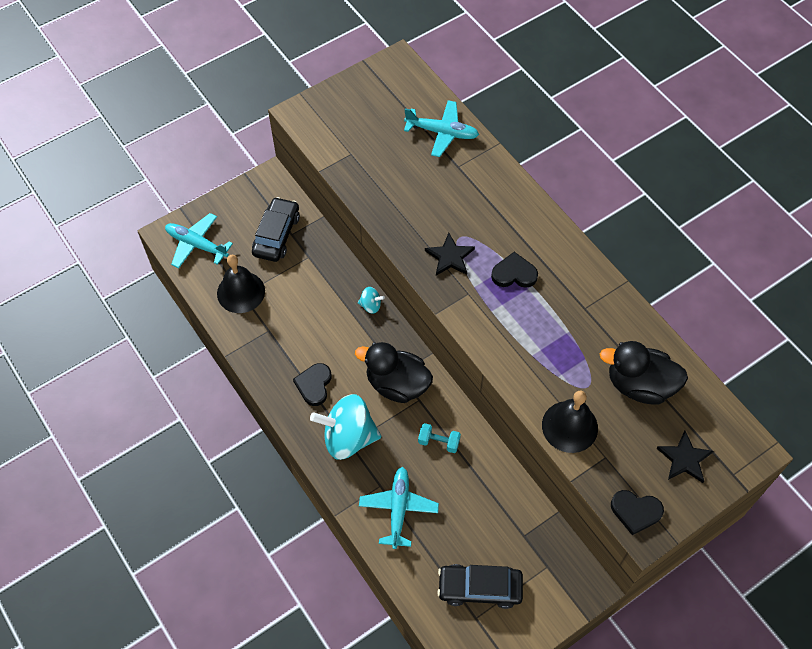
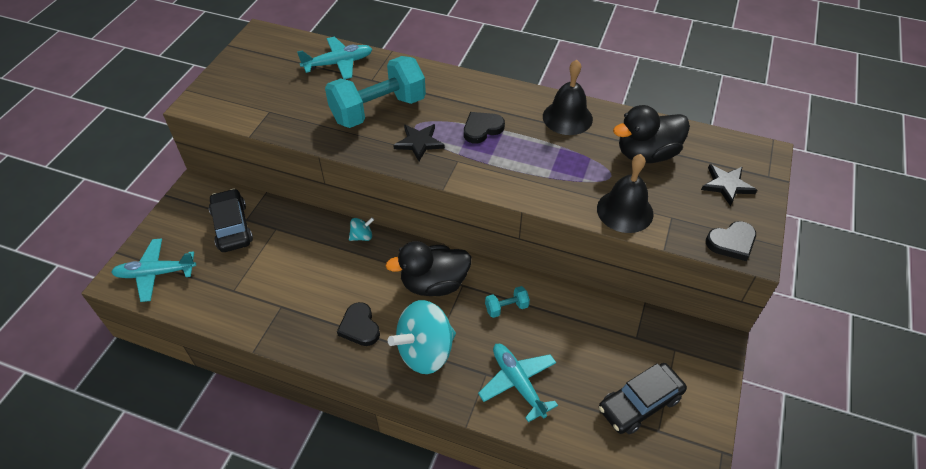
camera: 35 degrees left, 10 degrees down
black bell [217,255,265,313] -> black bell moved to [543,59,593,135]
none -> turquoise dumbbell [325,56,426,128]

